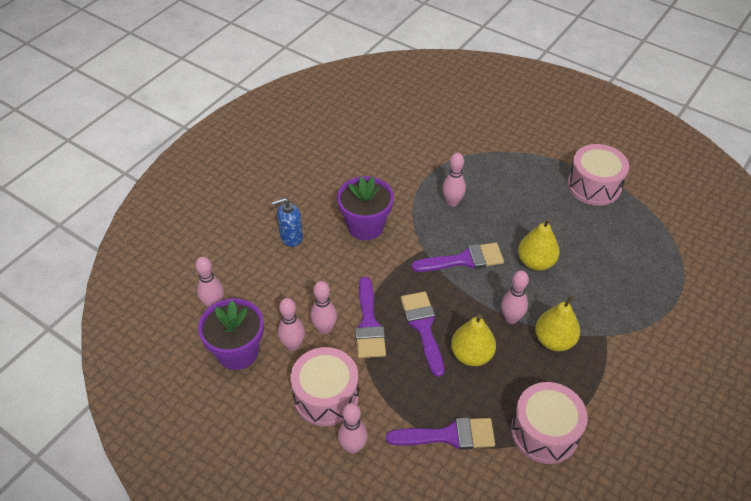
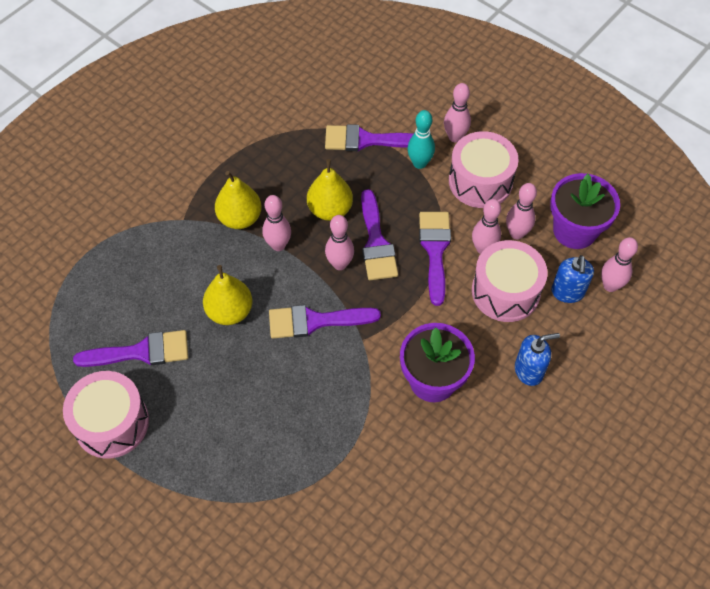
camera: 175 degrees left, 10 degrees up
pink bowling pin [442,153,466,207] -> pink bowling pin moved to [325,215,354,270]
pink drum [511,382,588,464] -> pink drum moved to [472,240,548,322]
none -> purple brush [73,330,188,367]
none -> turquoise bowling pin [408,110,435,169]
none -> blue soap dispenser [551,255,594,303]

